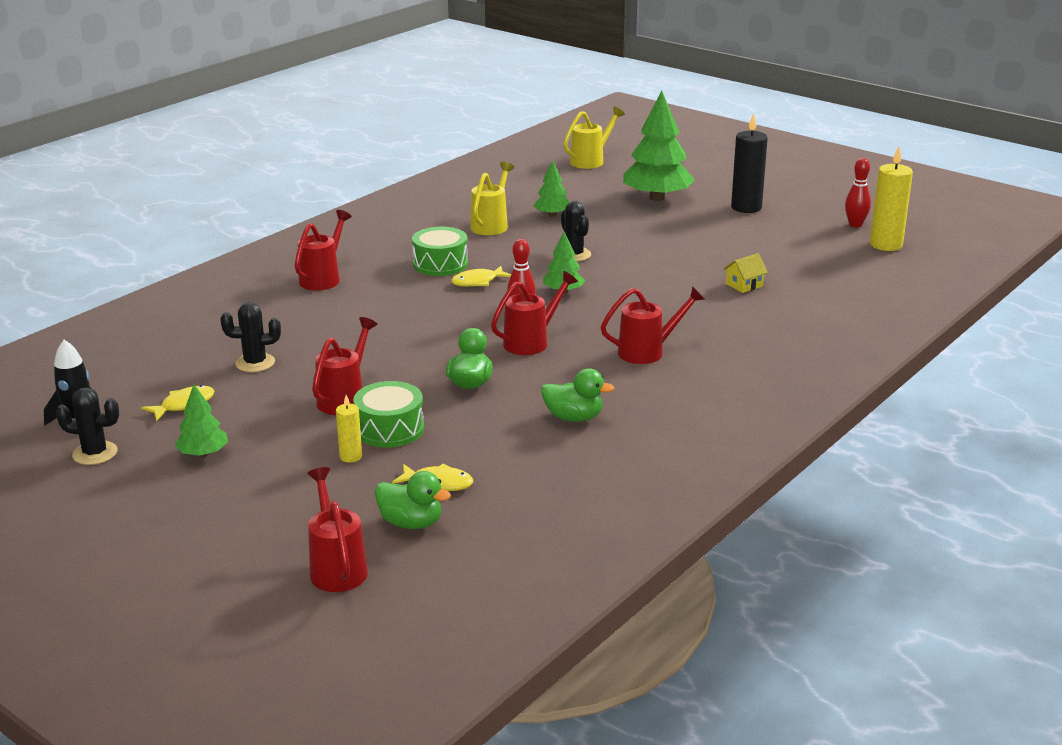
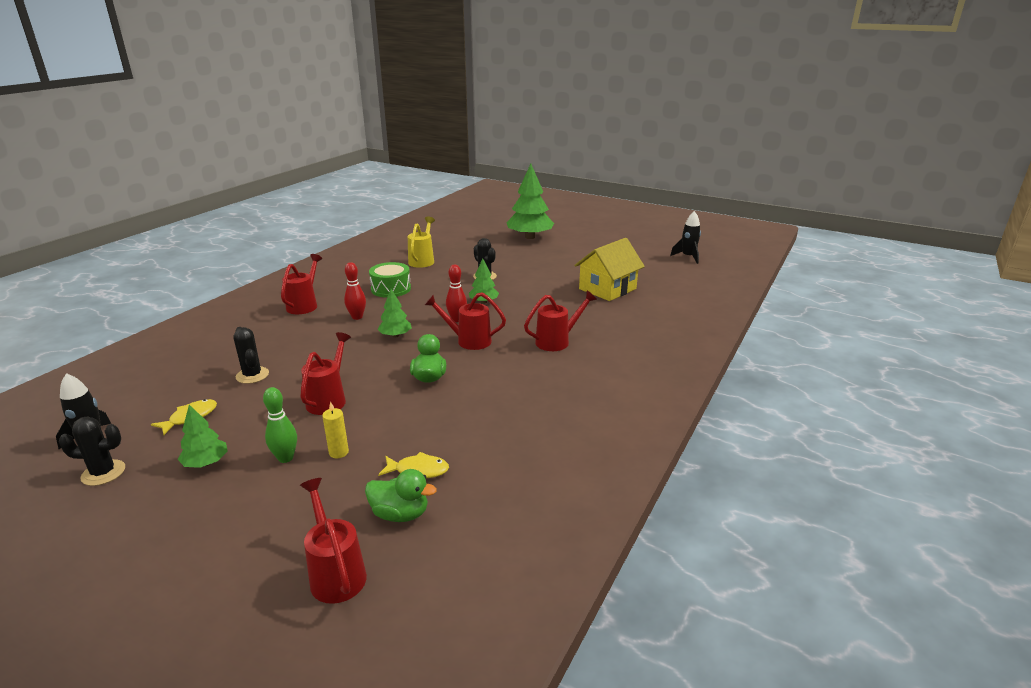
camera: 10 degrees left, 0 degrees up
black cactus [220,302,281,372] -> black cactus turned 75 degrees clockwise [234,327,269,384]
green drum [353,381,424,448] -> none
yellow fish [451,266,511,287] -> none
red watering can [491,271,578,355] -> red watering can turned 120 degrees counterclockwise [425,292,506,350]
green tree [534,160,570,217] -> green tree moved to [377,289,412,337]
green duck [541,368,615,422] -> none
yellow watering can [563,107,625,169] -> none
yellow house [723,253,768,293] -> yellow house [574,238,645,301], size x2.24
black candle [731,113,768,213] -> none
red bowling pin [845,158,871,228] -> red bowling pin moved to [344,262,366,320]
yellow candle [870,147,913,251] -> black rocket [670,211,701,264]
none -> green bowling pin [263,387,297,463]

